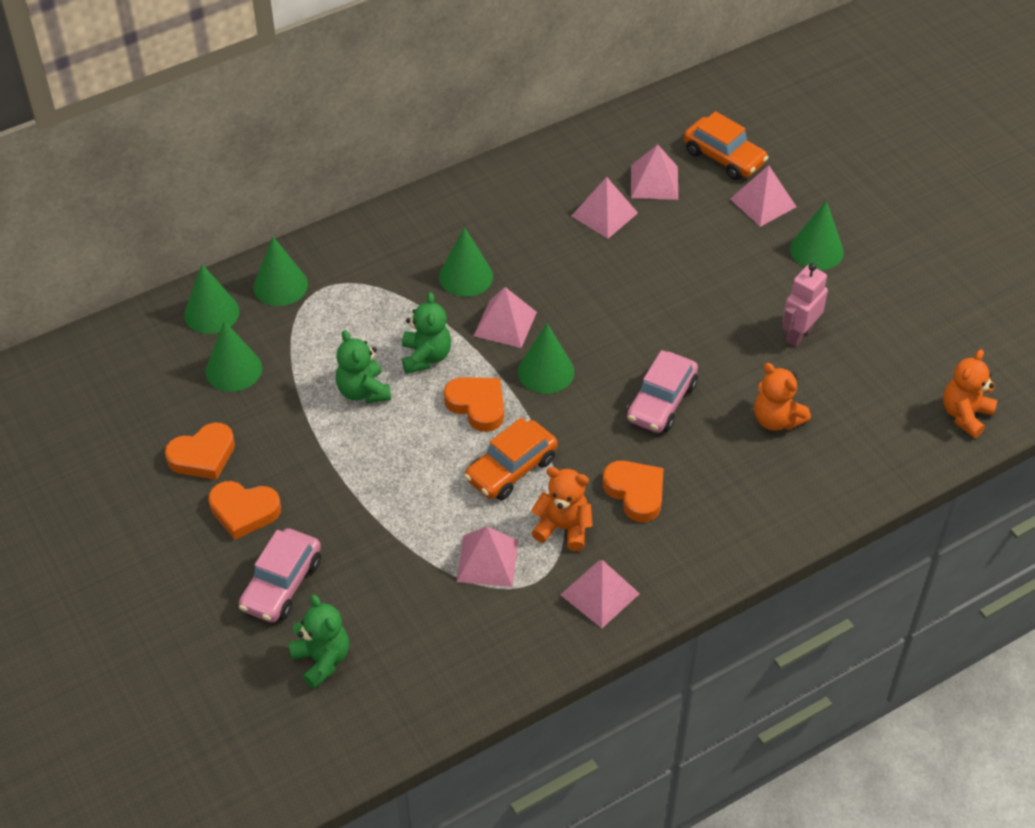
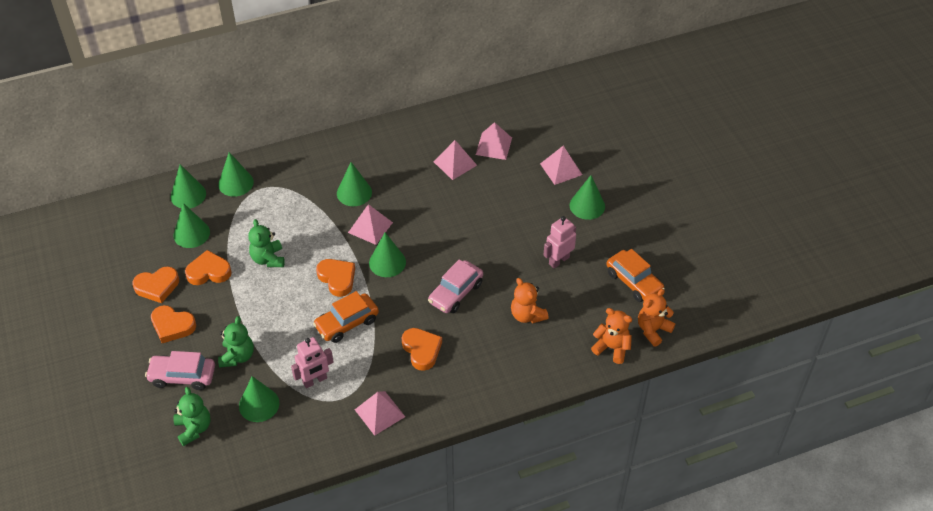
camera: 10 degrees right, 0 degrees up
pink car [239,528,321,623] -> pink car turned 60 degrees clockwise [145,351,215,390]
green teddy bear [402,292,451,374] -> green teddy bear moved to [218,316,254,367]
pink pyramid [457,526,518,587] -> pink robot [291,337,334,388]
orange teddy bear [531,467,593,551] -> orange teddy bear moved to [591,308,632,364]
orange car [684,111,769,180] -> orange car moved to [606,249,665,302]
none -> orange heart [185,250,232,285]
none -> green cone [239,376,279,422]

